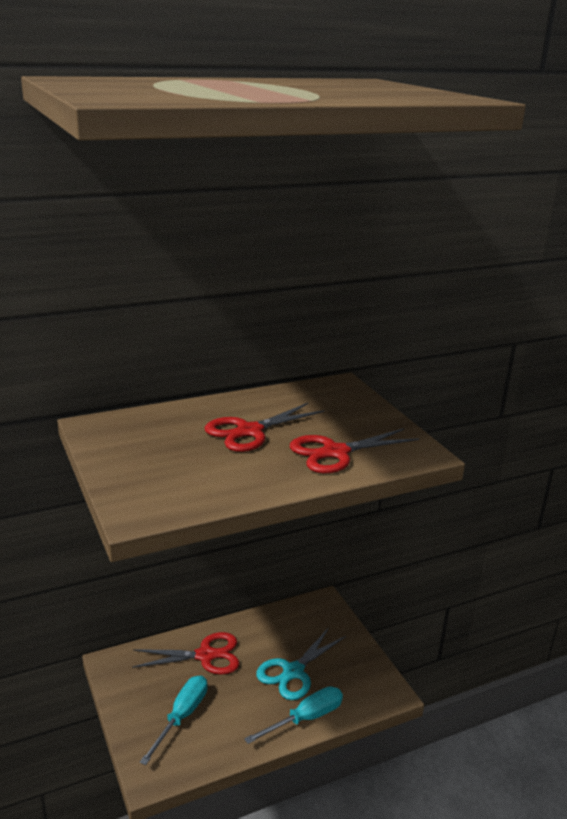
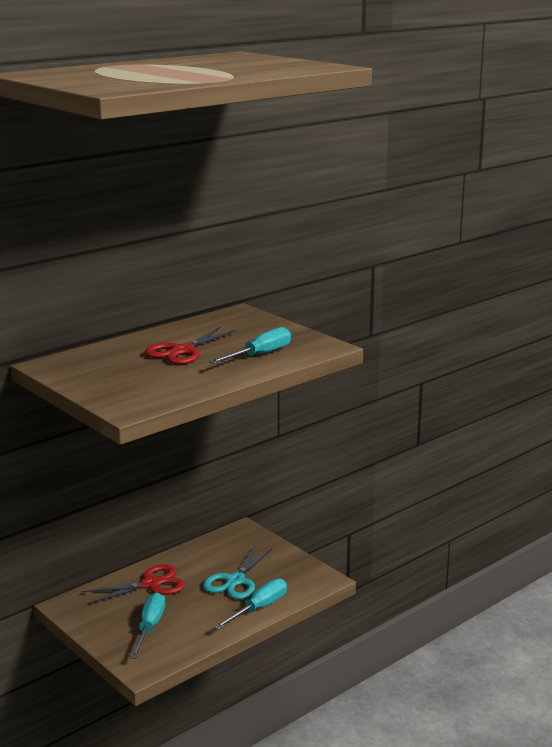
camera: 15 degrees left, 5 degrees down
red scissors [290,428,419,473] -> turquoise screwdriver [209,327,291,364]

